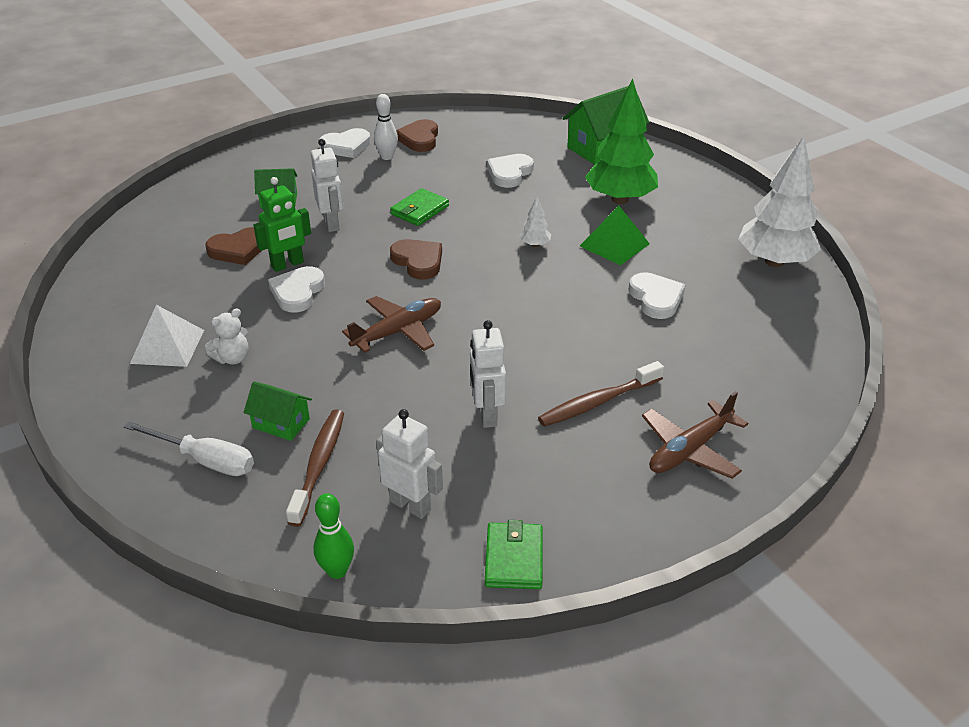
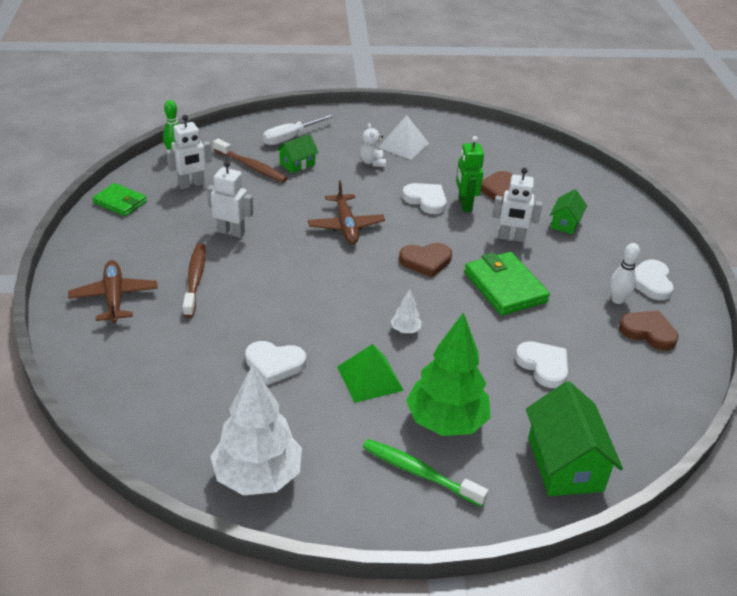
camera: 115 degrees right, 0 degrees up
green wallet [390,188,449,226] -> green wallet [464,252,550,315], size x1.57
none -> green toothbrush [363,439,488,507]

